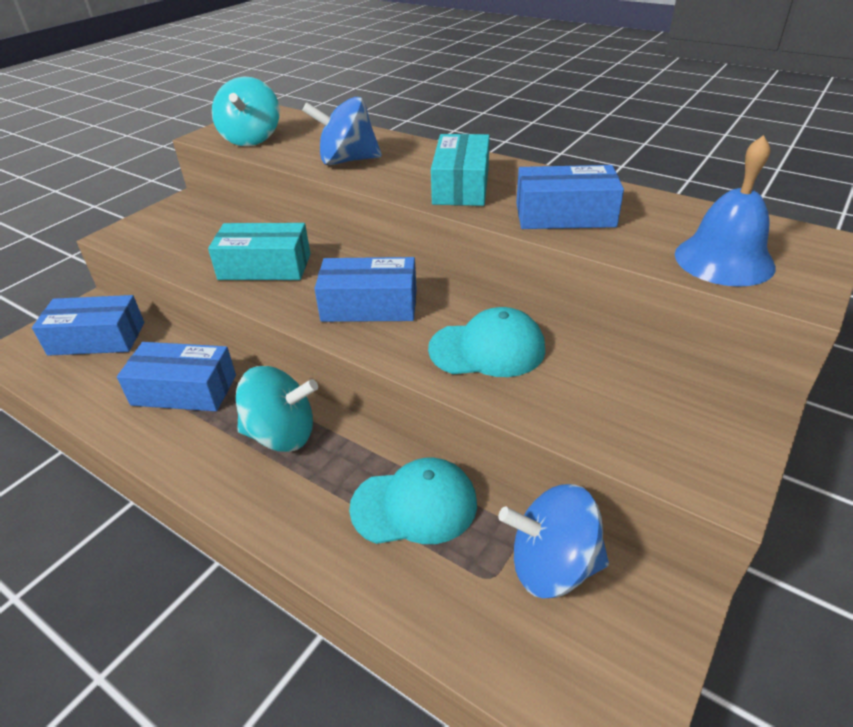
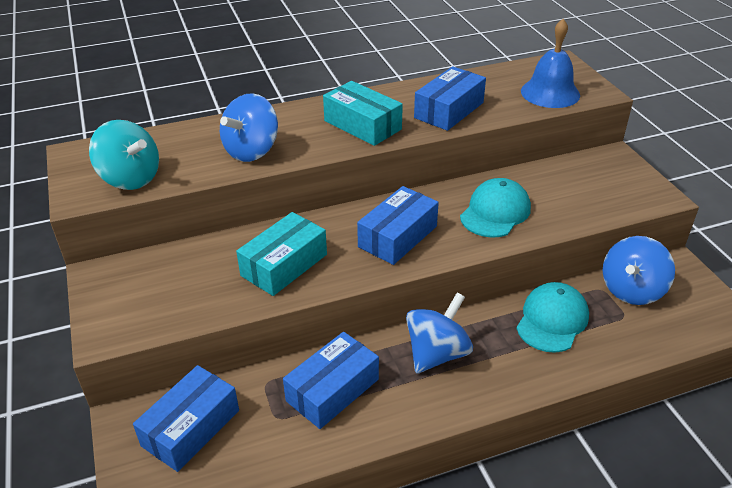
camera: 55 degrees left, 0 degrees up
turquoise spinning top [236,366,318,452] -> blue spinning top [406,293,473,374]

